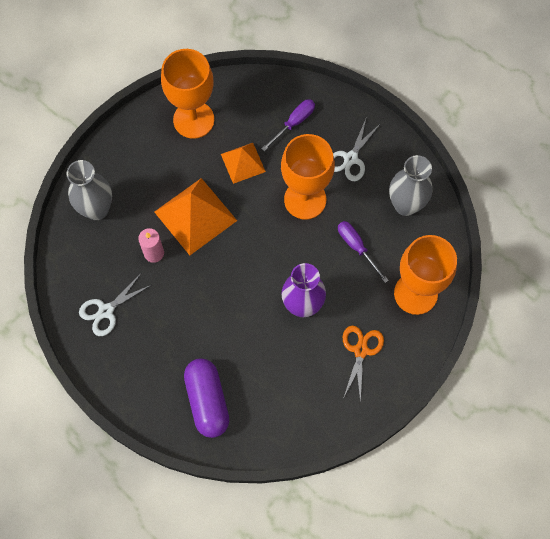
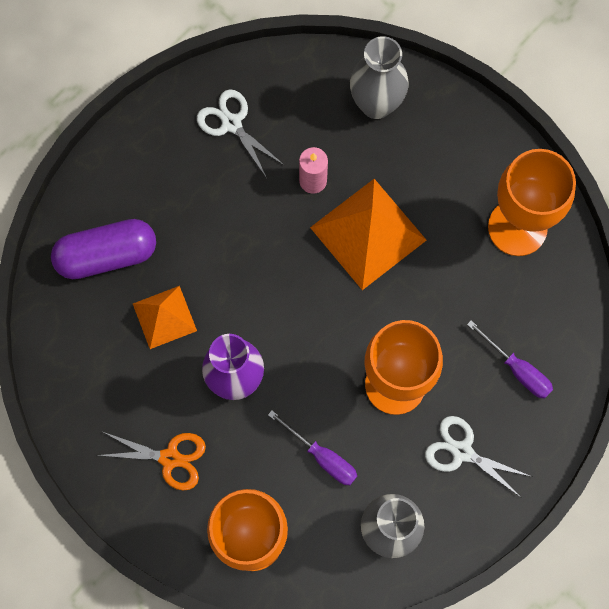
camera: 90 degrees right, 5 degrees up
orange pyramid [221,143,266,184] -> orange pyramid moved to [133,286,197,349]
purple screwdriver [338,221,389,283] -> purple screwdriver turned 75 degrees clockwise [268,410,357,485]

